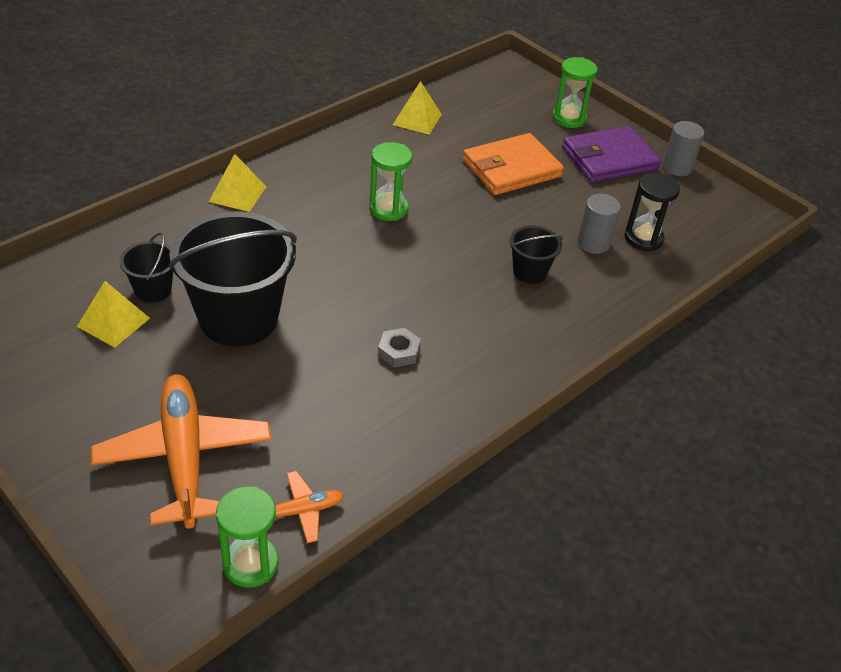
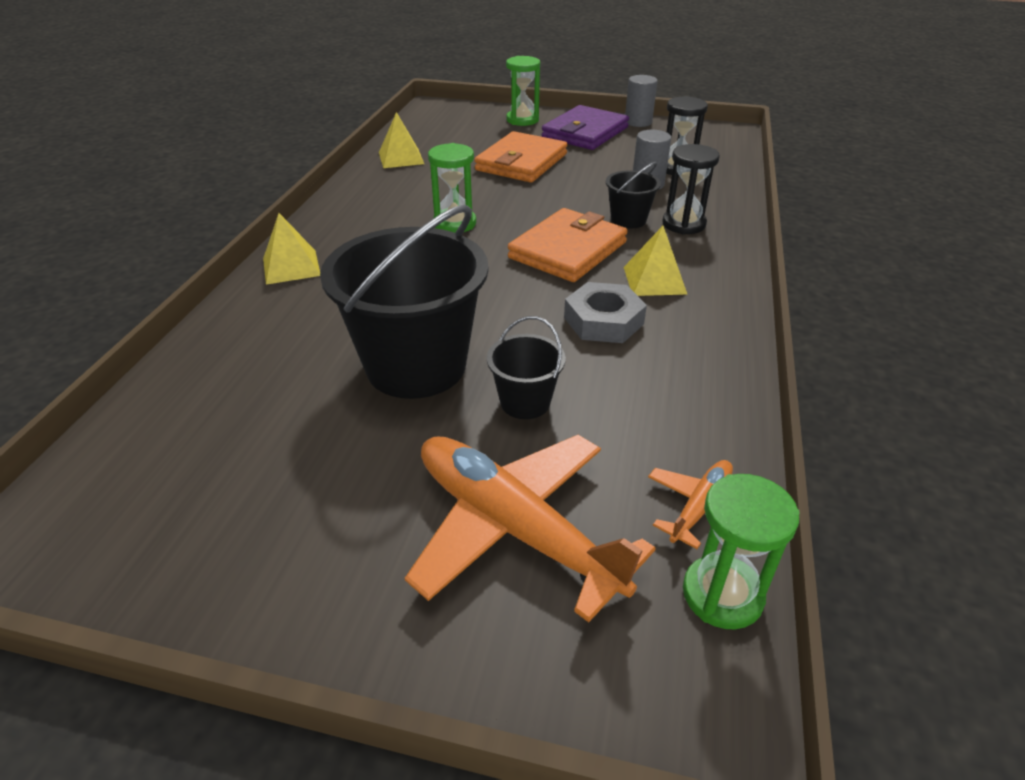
camera: 30 degrees left, 5 degrees down
yellow pyramid [77,281,150,348] -> yellow pyramid moved to [624,226,687,296]
black bucket [119,233,173,303] -> black bucket moved to [487,316,566,419]
grey nut [378,328,421,367] -> grey nut [564,282,647,343], size x1.55
none -> orange wallet [508,208,628,282]
none -> black hourglass [662,144,720,235]

